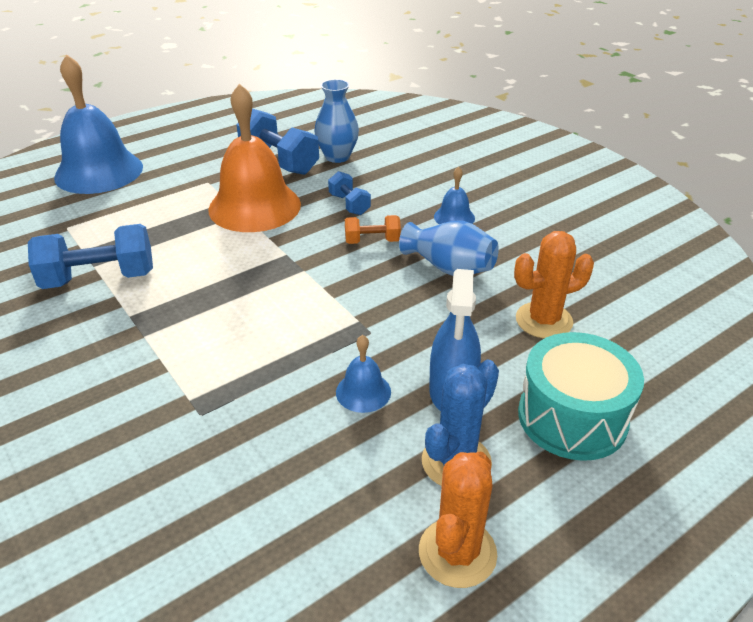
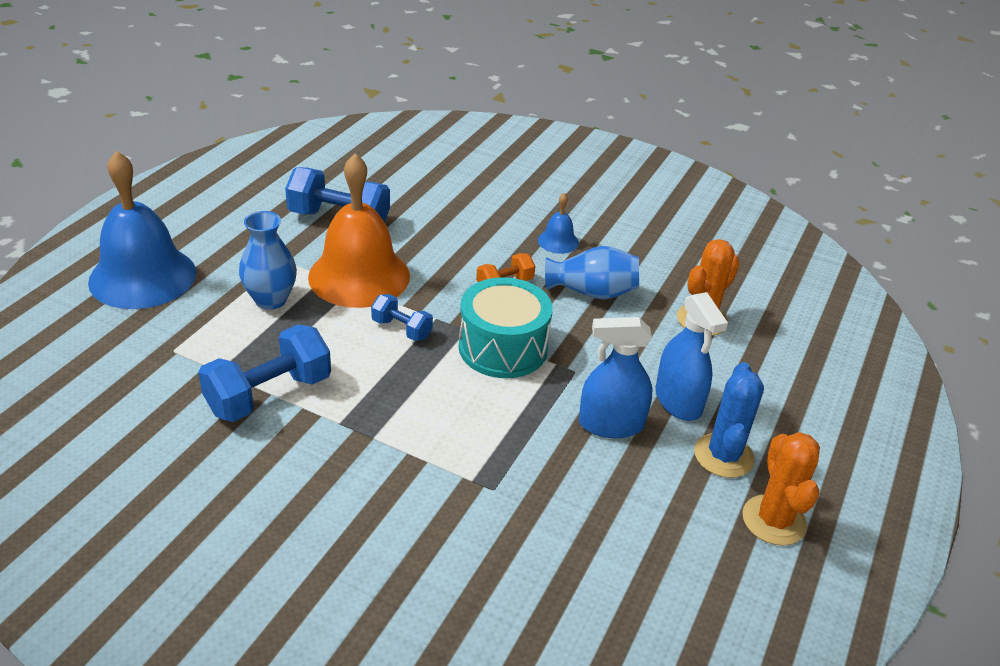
camera: 30 degrees left, 0 degrees up
blue vase [314,79,359,163] -> blue vase moved to [239,211,297,310]
blue dumbbell [328,171,371,215] -> blue dumbbell moved to [371,294,433,341]
blue bell [336,335,391,413] -> blue spray bottle [579,317,653,438]
turquoise drum [518,332,644,461] -> turquoise drum moved to [459,277,553,378]

